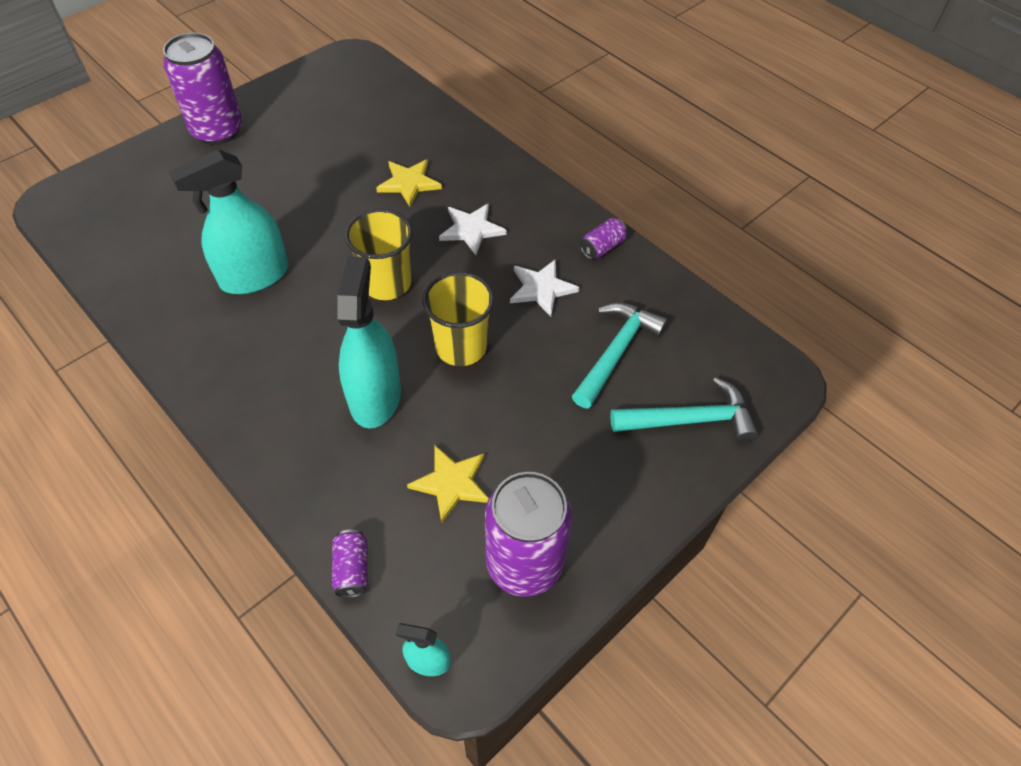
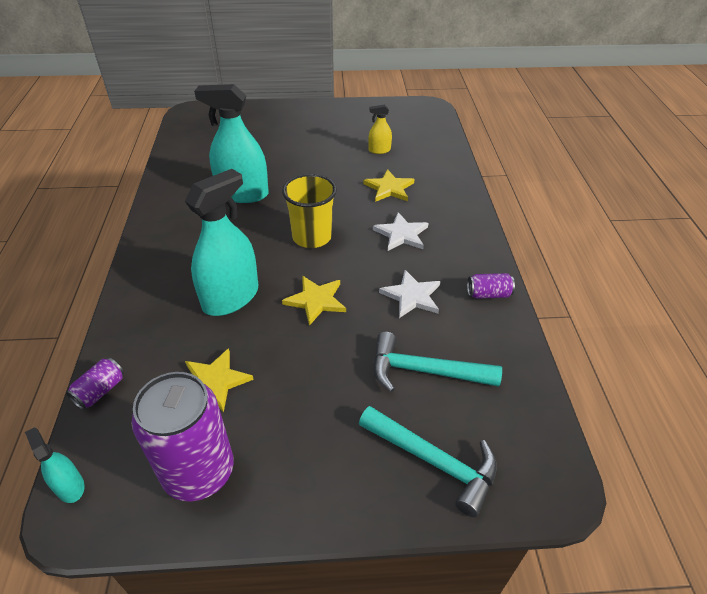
camera: 40 degrees right, 10 degrees down
purple can [163,33,243,145] -> none
yellow cup [422,272,495,366] -> yellow star [282,276,346,326]
turquoise hammer [572,302,668,408] -> turquoise hammer turned 150 degrees counterclockwise [373,332,502,392]
none -> yellow spray bottle [368,105,392,154]

